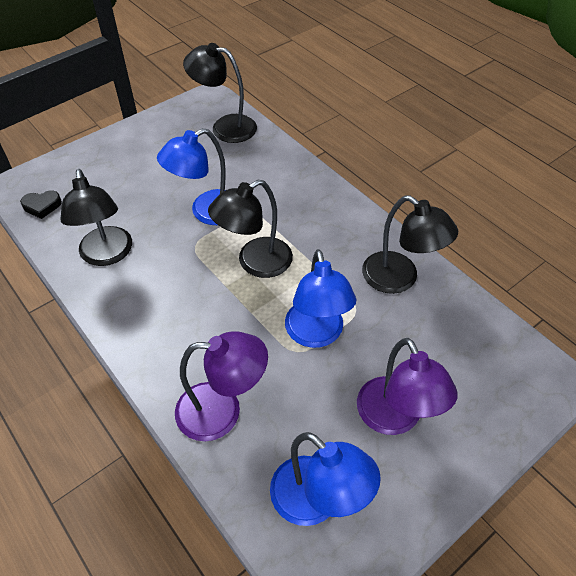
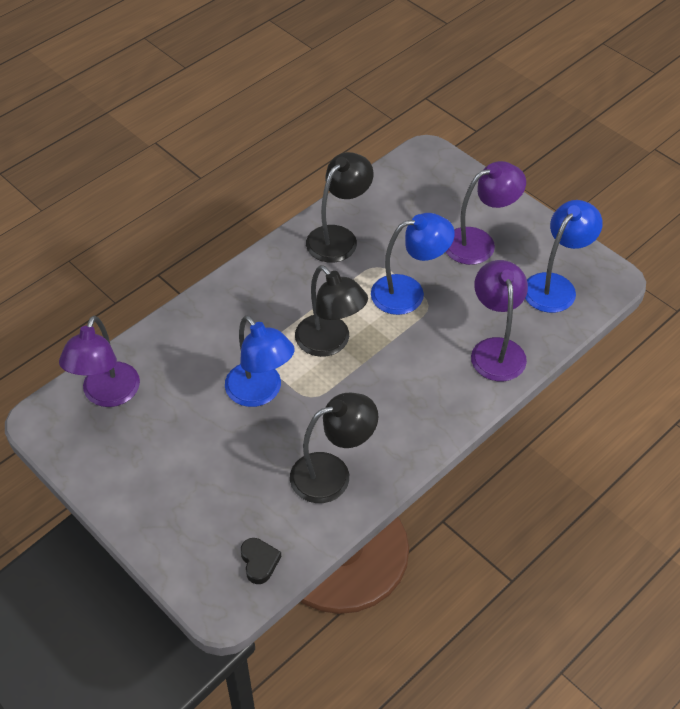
camera: 95 degrees left, 0 degrees up
black lamp [183,43,257,143] -> purple lamp [59,315,140,407]

